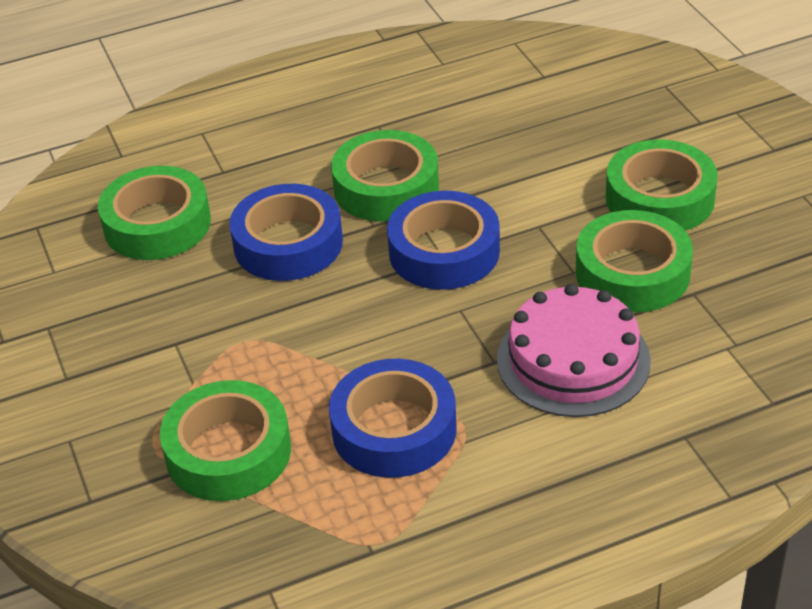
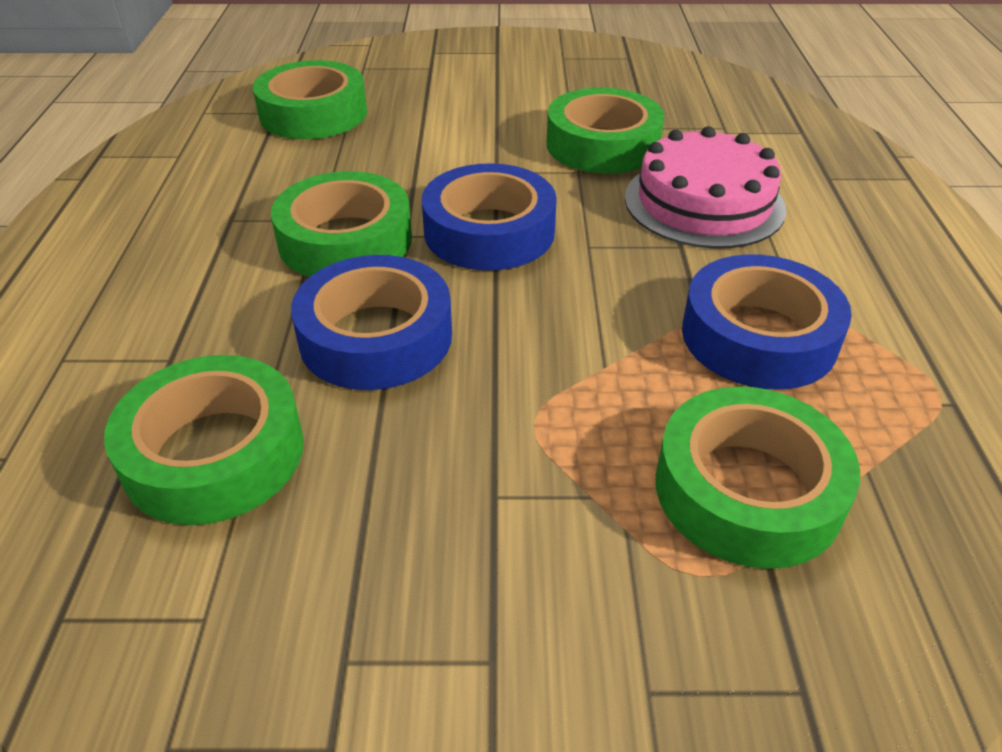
camera: 70 degrees left, 0 degrees up
green tape [606,139,718,231] -> green tape moved to [253,60,367,139]

